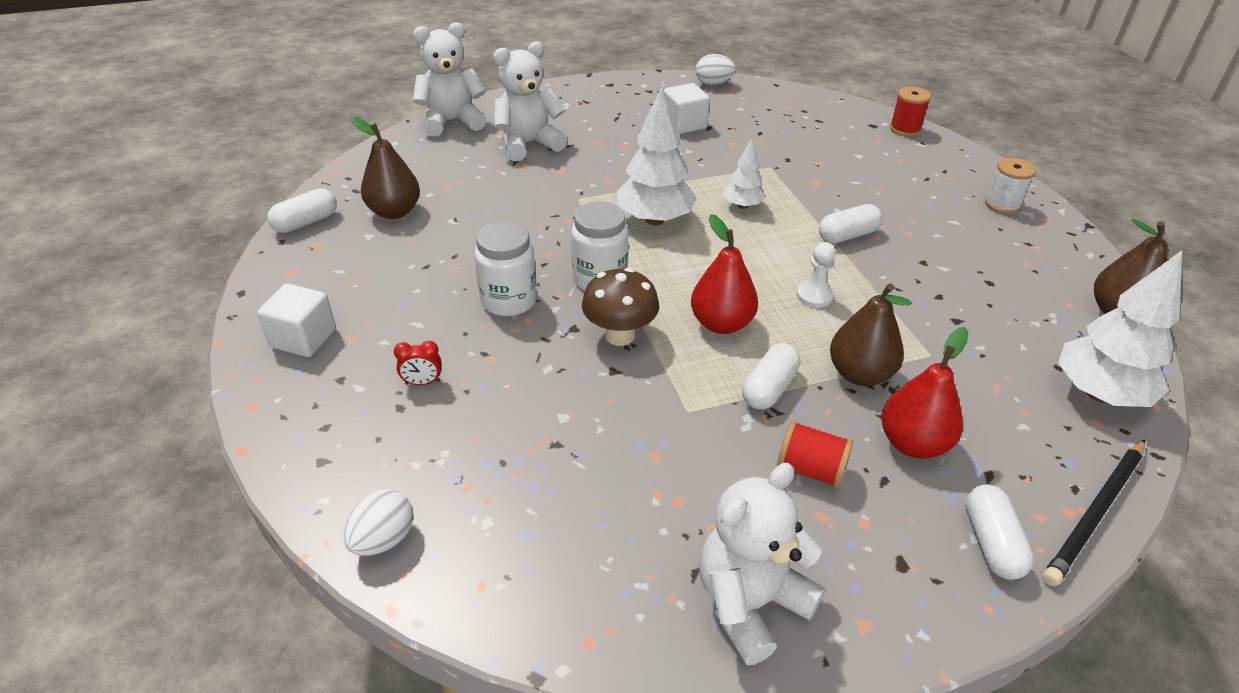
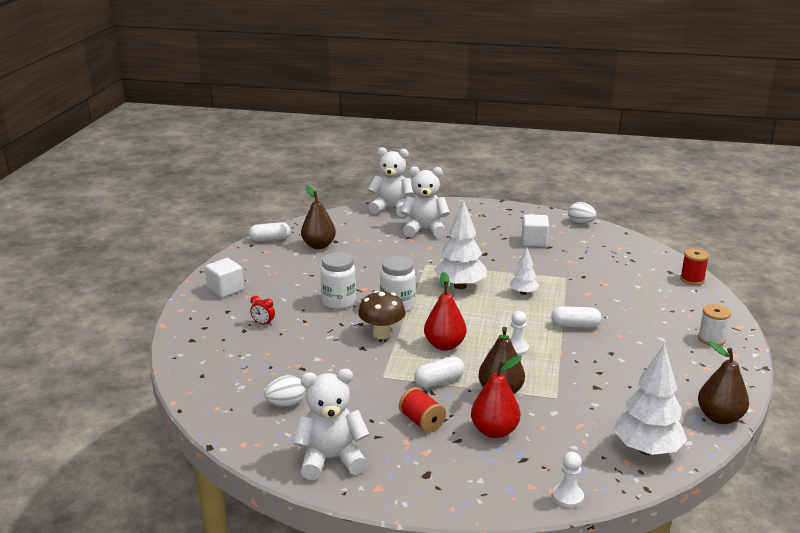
camera: 30 degrees right, 15 degrees down
white egg [343,489,413,556] -> white egg moved to [264,375,305,407]
white capsule [965,484,1034,580] -> none
black pencil [1042,439,1145,586] -> white pawn [553,452,584,508]

